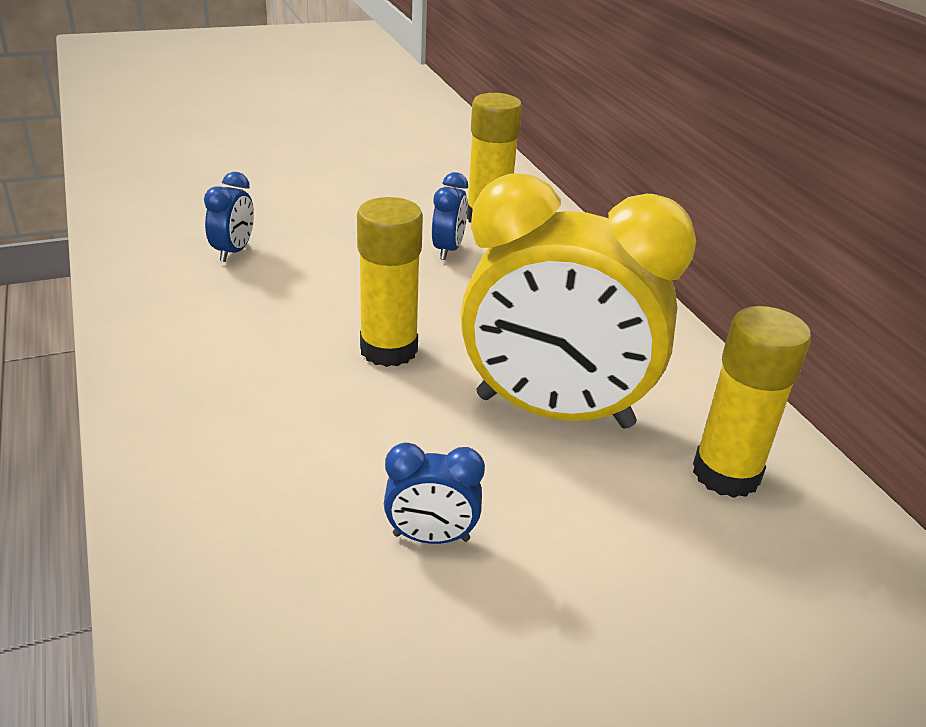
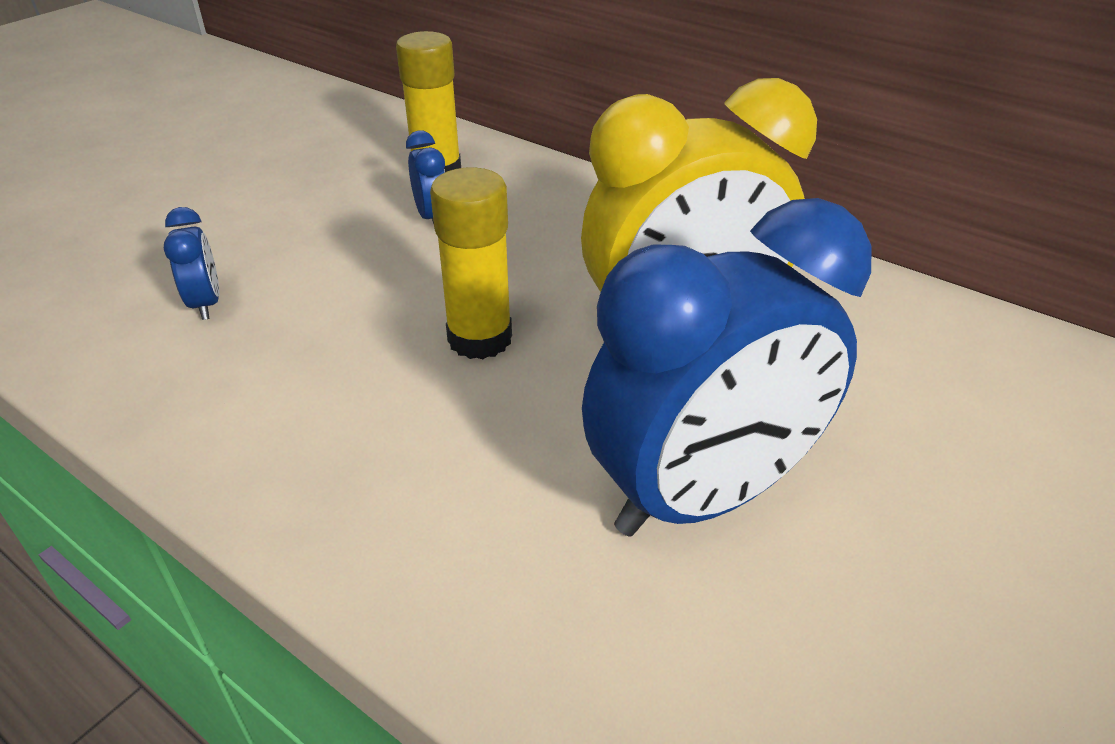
camera: 30 degrees left, 5 degrees up
blue clock [384,442,485,544] -> blue clock [582,198,871,537], size x2.49
yellow glue stick [693,306,811,498] -> none

